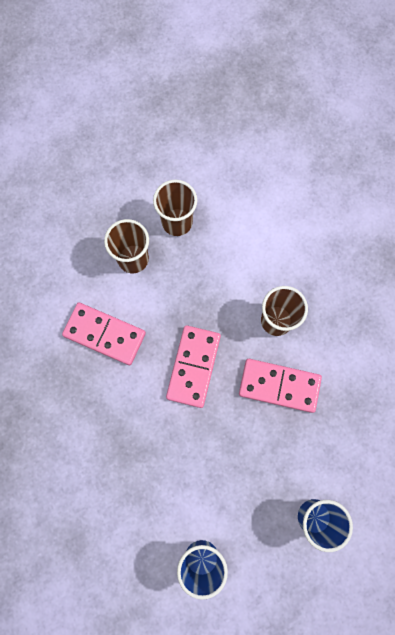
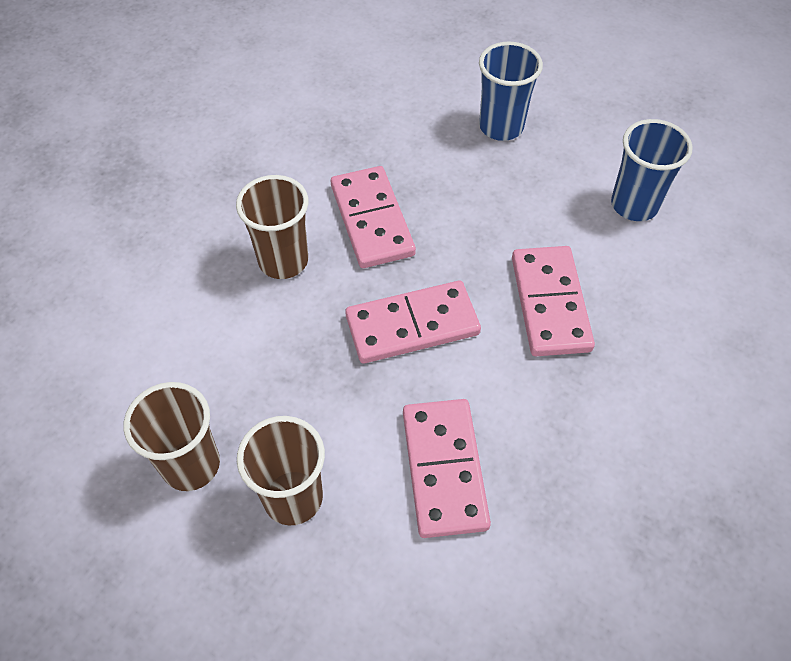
camera: 120 degrees left, 20 degrees down
none -> pink domino [512,246,595,356]

